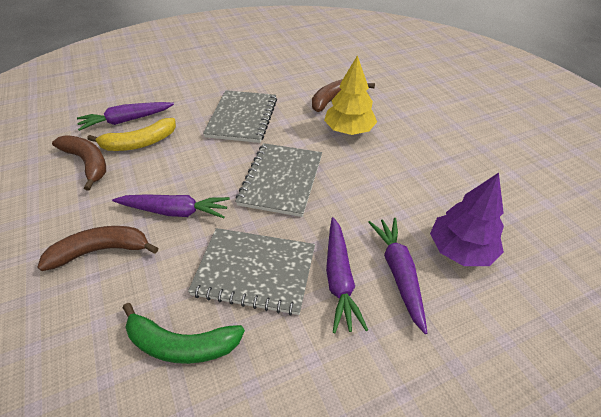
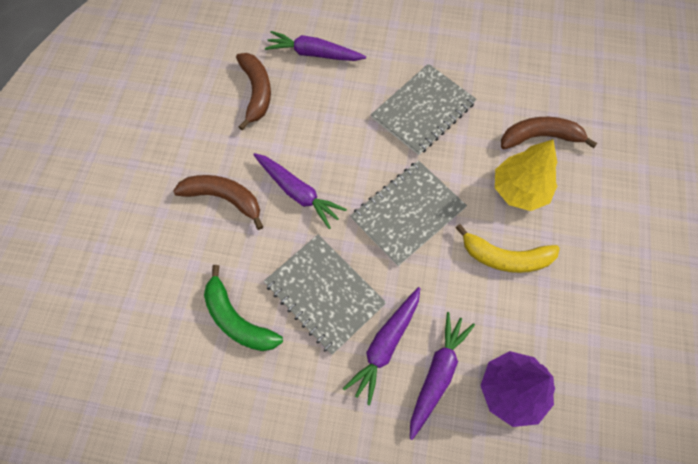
camera: 35 degrees right, 20 degrees up
yellow banana [87,118,176,151] -> yellow banana moved to [455,224,560,273]

